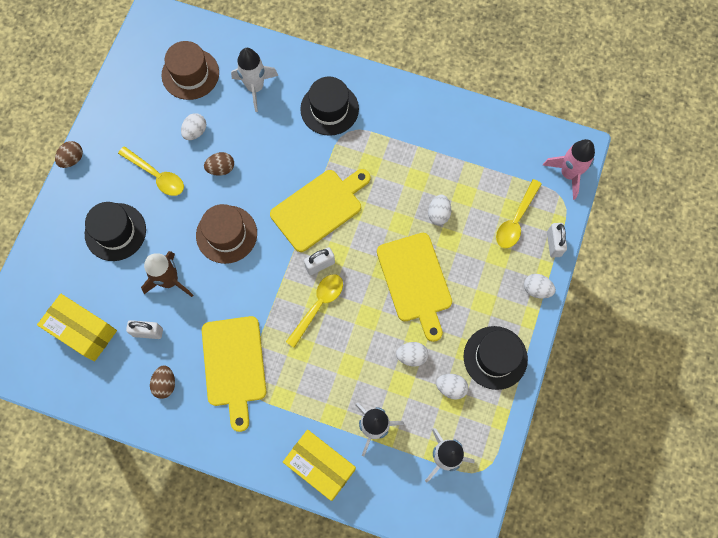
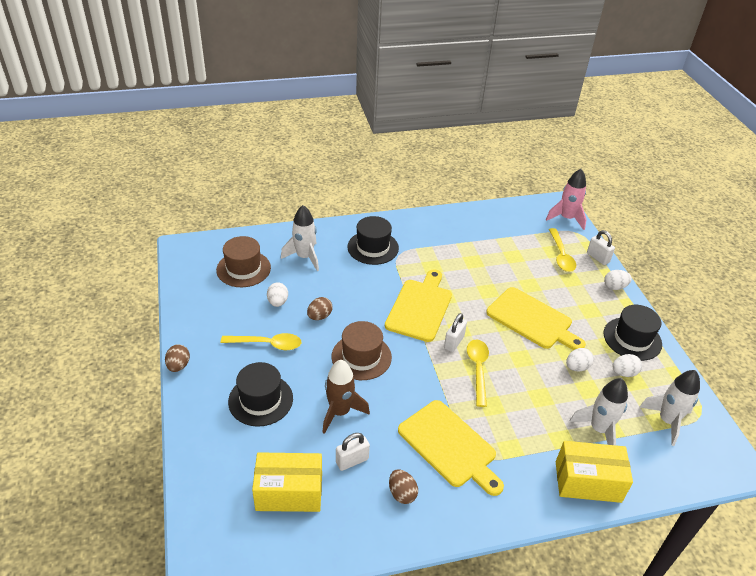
camera: 35 degrees left, 30 degrees down
white egg [428,194,451,225] -> none

